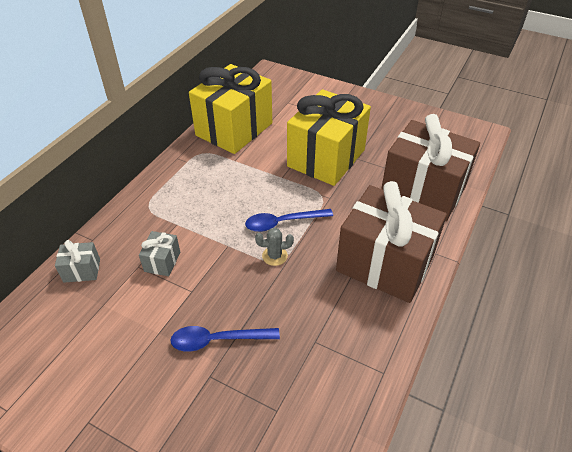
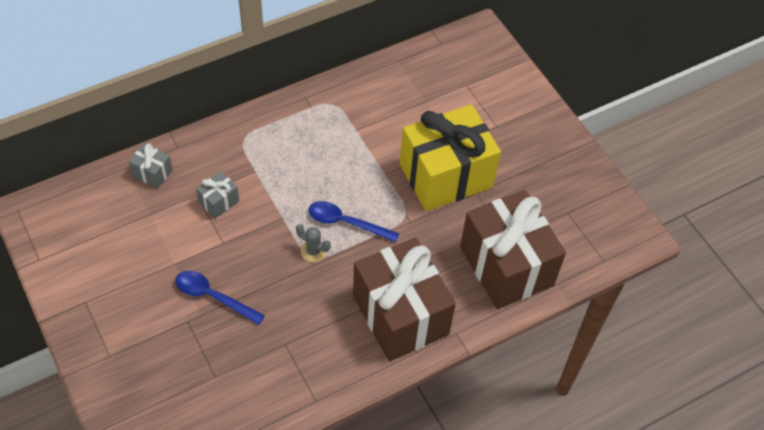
camera: 30 degrees right, 10 degrees up
yellow gift [189,64,272,154] -> none

